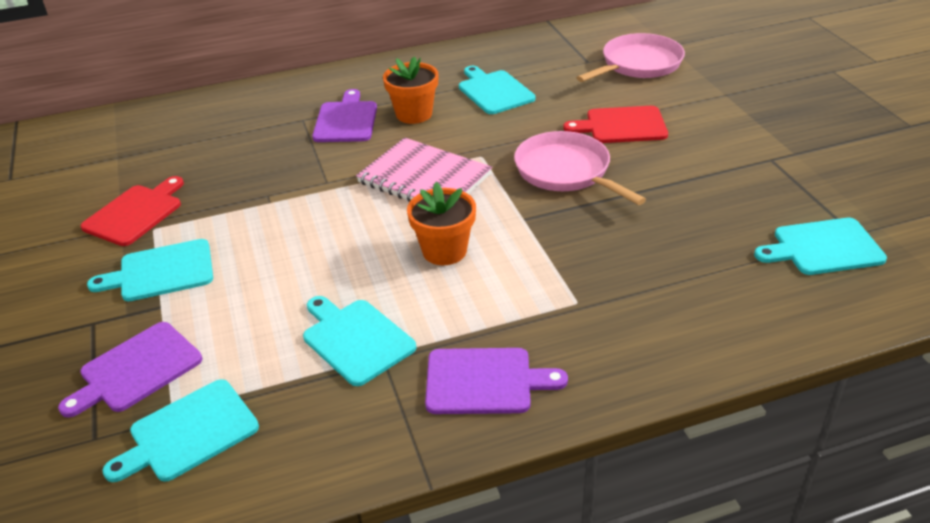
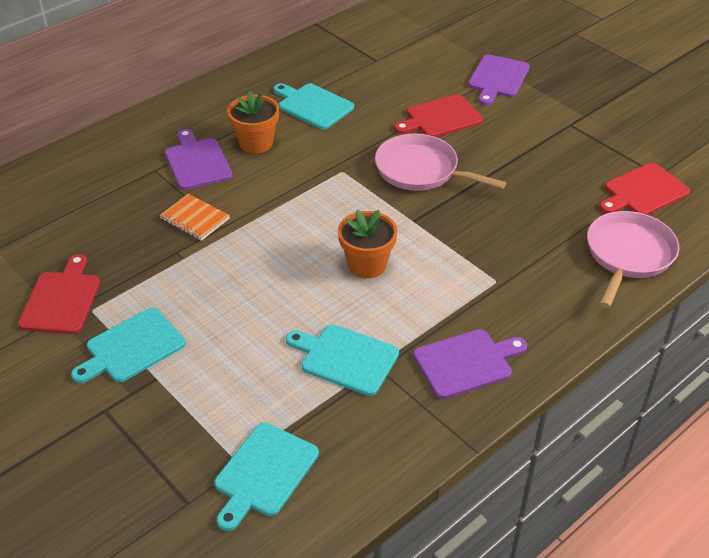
camera: 25 degrees left, 5 degrees up
purple cutting board [58,322,202,418] -> purple cutting board moved to [468,54,530,105]
pink notebook [356,138,492,202] -> none
pink pan [576,33,685,82] -> pink pan moved to [587,211,679,308]
turquoise cutting board [754,218,887,275] -> red cutting board [599,163,690,215]
none -> orange notebook [159,194,230,241]

